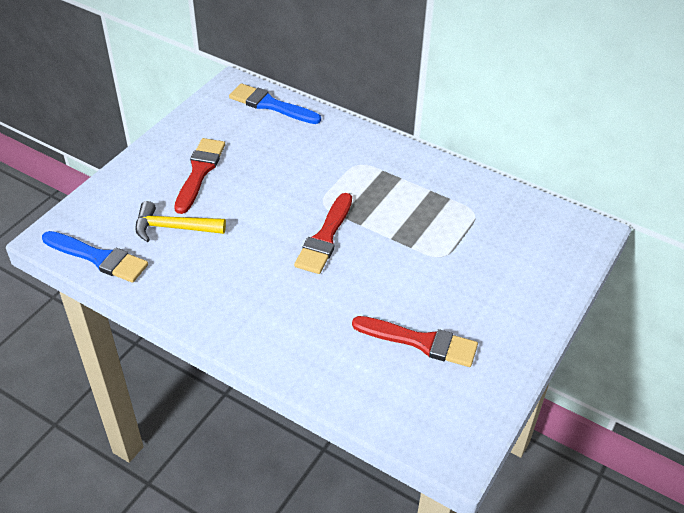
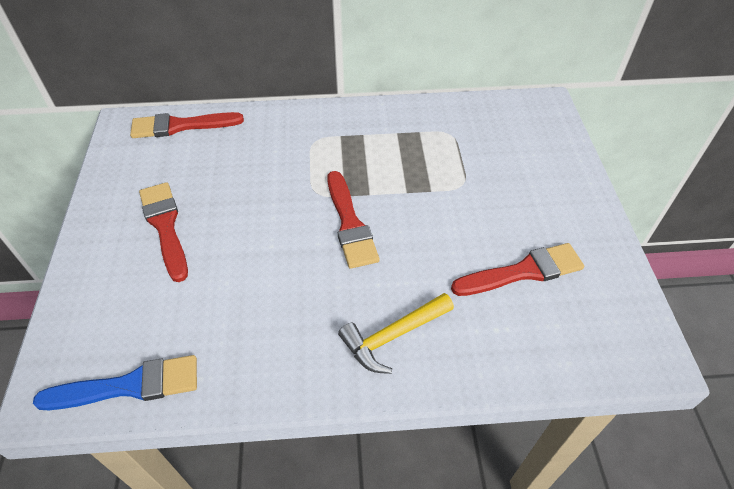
camera: 35 degrees left, 5 degrees up
yellow hammer [135,201,226,242] -> yellow hammer moved to [338,293,454,374]
blue brush [229,83,321,124] -> red brush [130,112,244,138]

